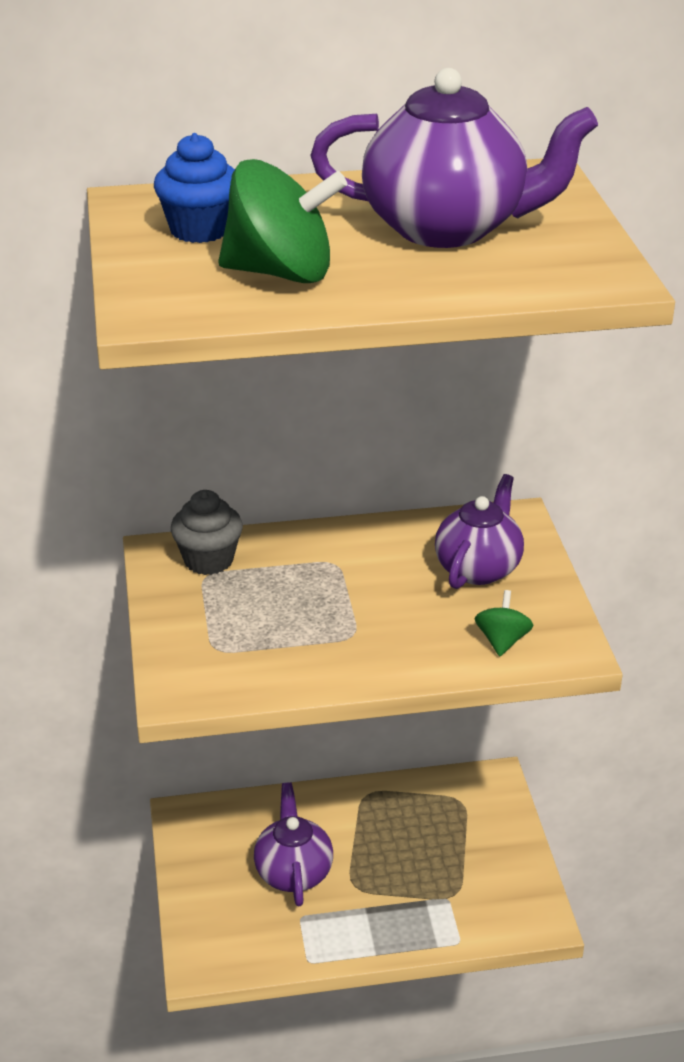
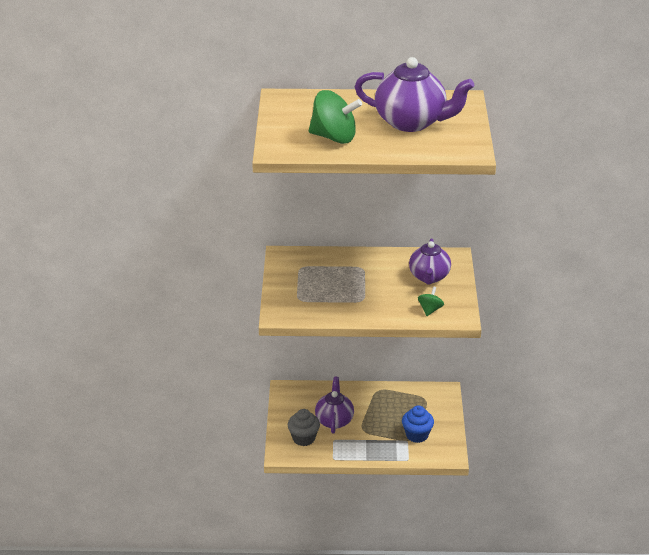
camera: 10 degrees right, 0 degrees up
blue cupcake [154,133,235,243] -> blue cupcake moved to [402,406,434,443]
grey cupcake [171,490,243,575] -> grey cupcake moved to [288,409,320,446]
purple teapot [435,474,524,589] -> purple teapot turned 150 degrees clockwise [409,239,451,285]

